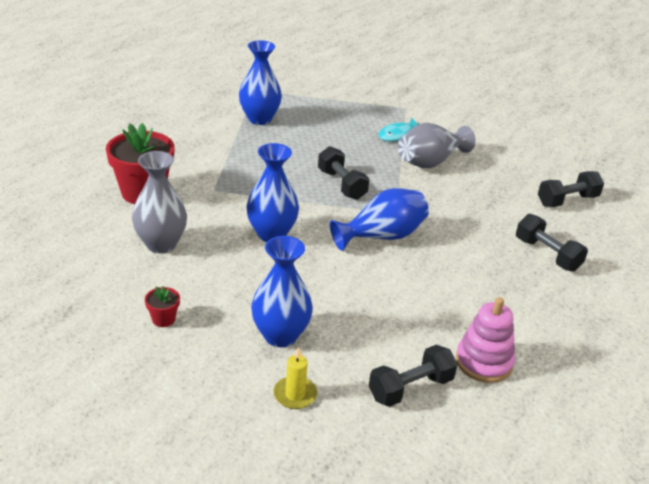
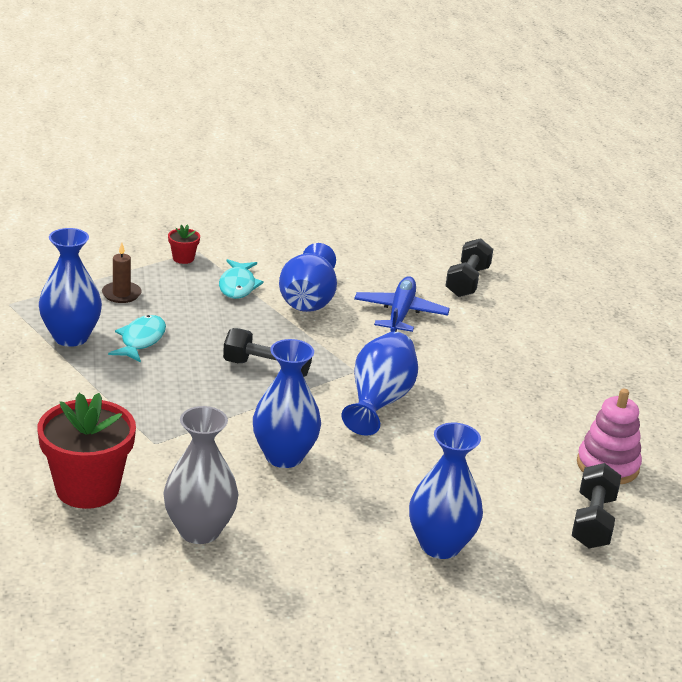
camera: 45 degrees left, 5 degrees down
red flower pot [145,286,180,327] -> red flower pot moved to [168,224,200,264]
yellow candle [273,347,317,409] -> none
grey vase [398,123,476,168] -> blue vase [279,243,337,312]
black dumbbell [516,214,588,272] -> none
none -> brown candle [102,242,142,303]
none -> turquoise fish [108,315,166,362]
none -> blue plane [354,276,450,332]

